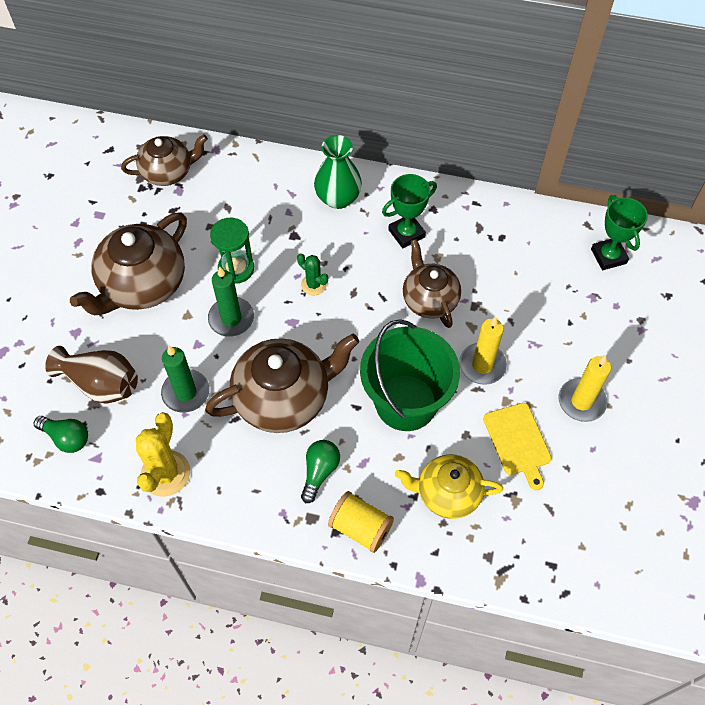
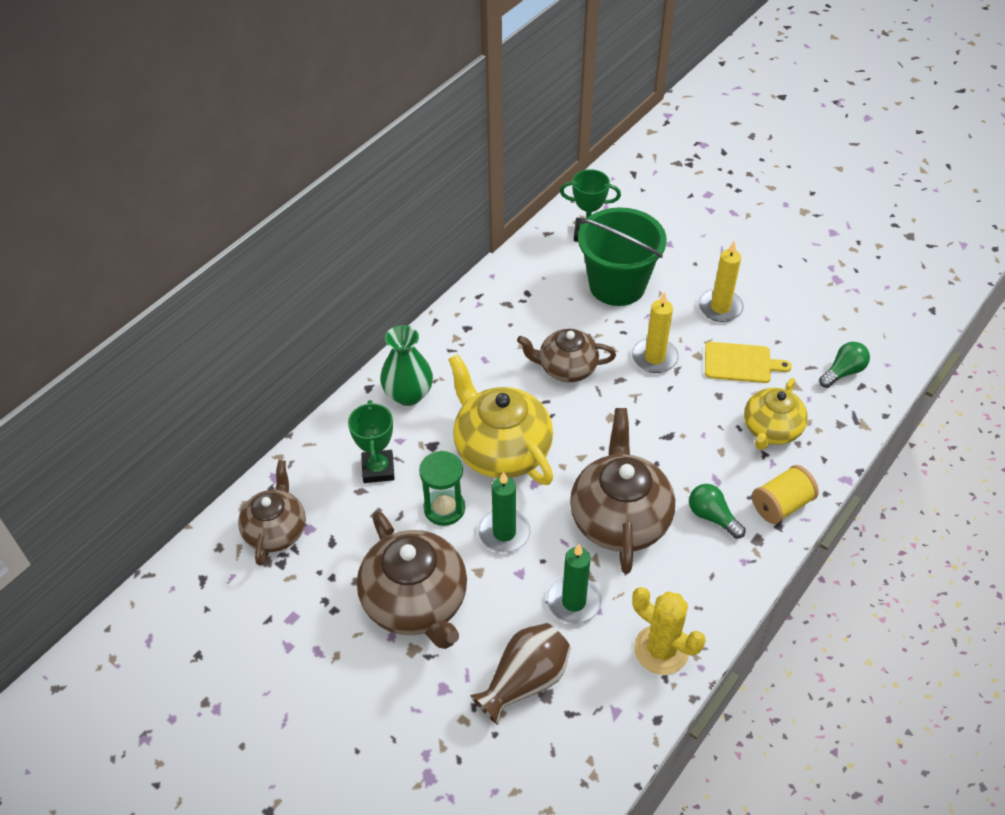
camera: 65 degrees left, 10 degrees down
green light bulb [34,416,88,453] -> green light bulb moved to [819,342,870,388]
green cactus [297,253,328,295] -> yellow teapot [448,354,553,485]
green bucket [360,319,460,431] -> green bucket moved to [578,207,667,306]
green trophy [382,174,437,248] -> green trophy moved to [348,400,395,483]

